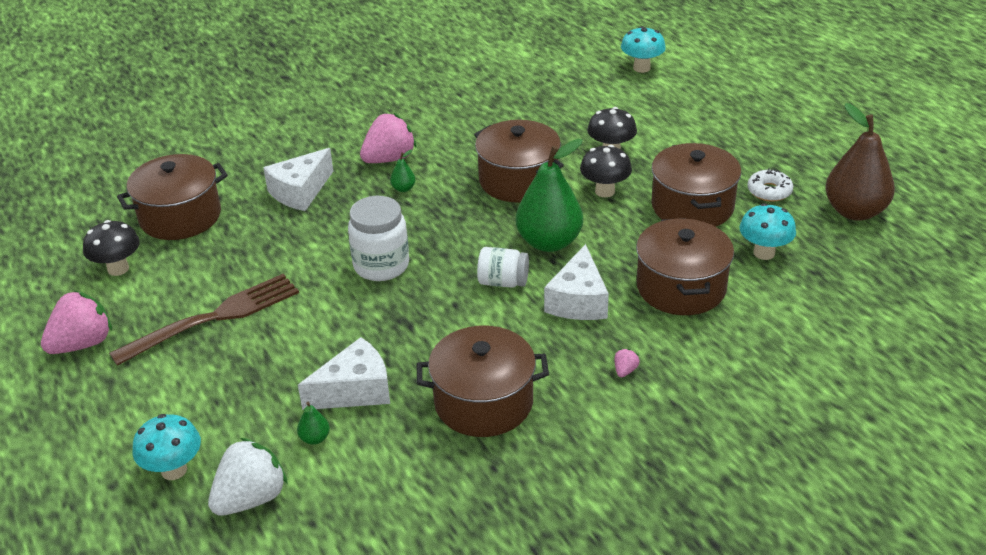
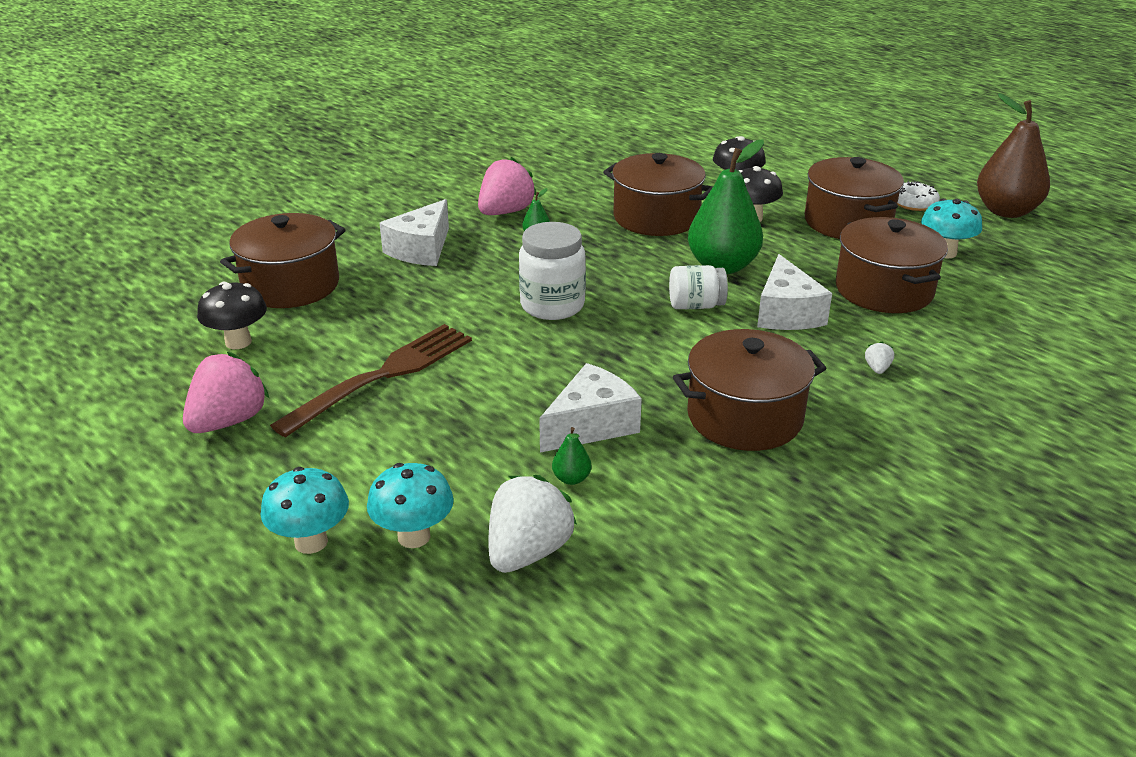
camera: 15 degrees left, 5 degrees down
pink strawberry [614,349,640,377] -> white strawberry [865,342,894,374]
turquoise mushroom [621,26,666,73] -> turquoise mushroom moved to [260,467,349,554]

